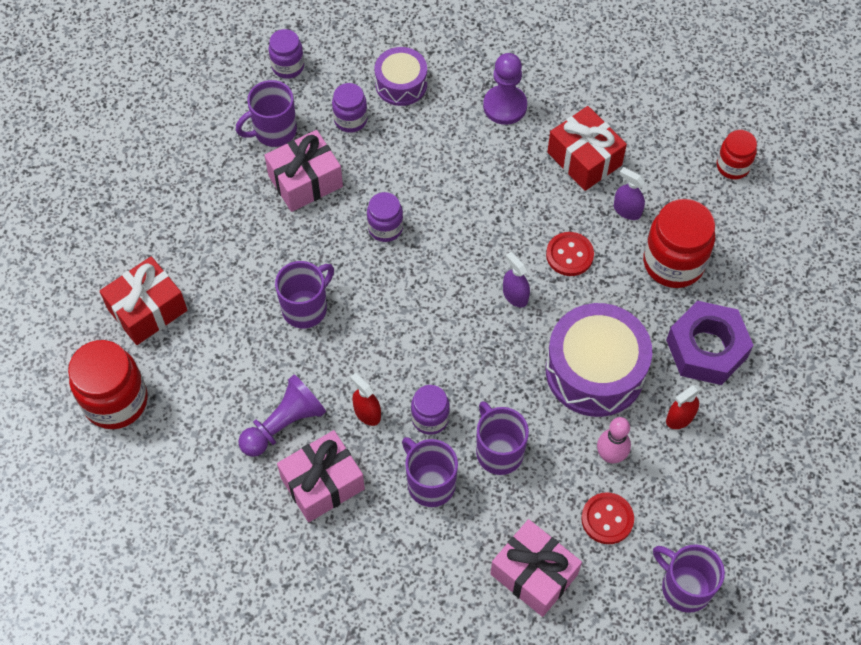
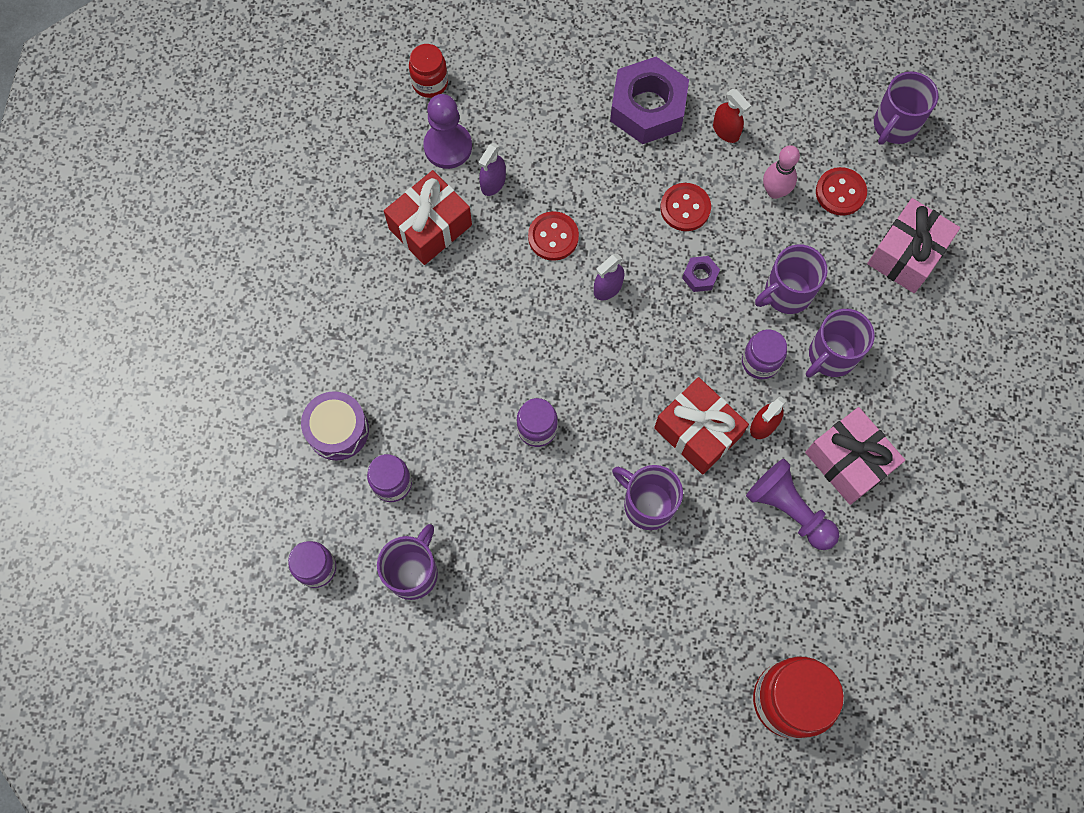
camera: 95 degrees left, 10 degrees up
red gift [100,257,187,345] -> red gift moved to [654,377,749,474]
purple mug [236,80,297,147] -> purple mug turned 120 degrees counterclockwise [377,524,438,600]
pink gift [264,130,343,212] -> none
purple pawn [483,53,527,125] -> purple pawn moved to [423,94,472,169]
purple drum [546,303,652,417] -> red button [660,183,711,231]
red jar [643,199,715,288] -> none
none -> purple nut [682,256,720,292]

